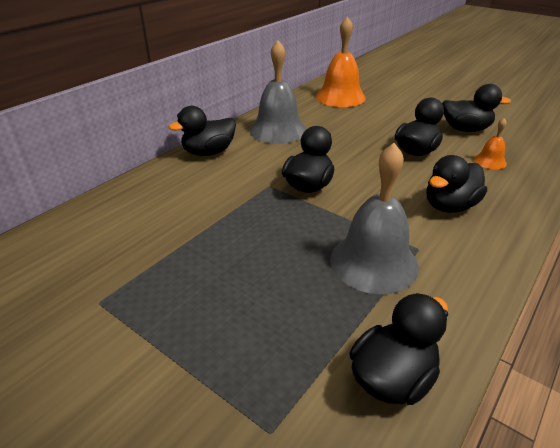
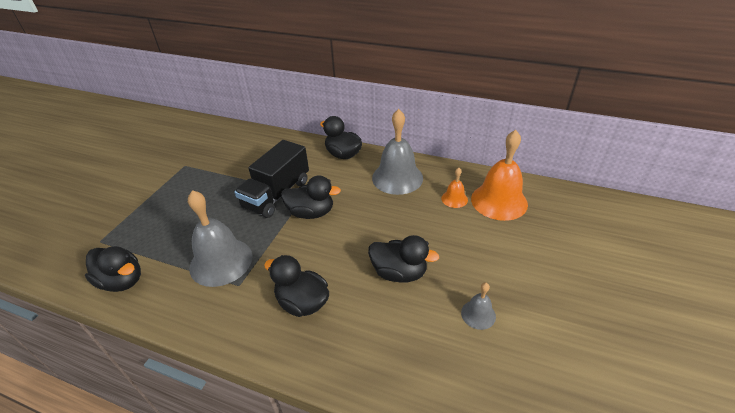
camera: 75 degrees right, 5 degrees up
black duck [442,84,511,132] -> grey bell [461,282,496,330]
orange bell [474,118,507,169] -> orange bell moved to [441,168,468,208]
none -> black truck [234,140,309,218]

